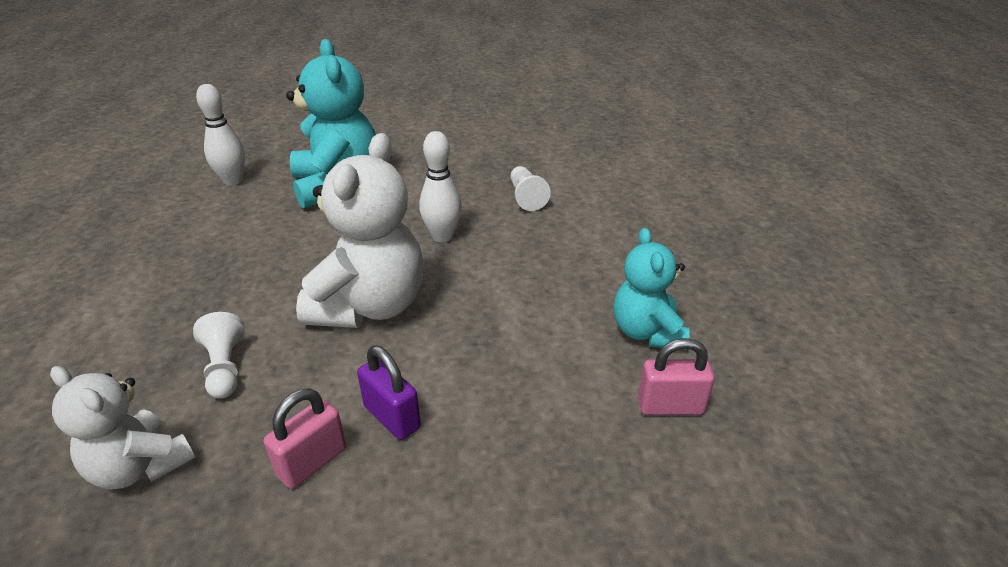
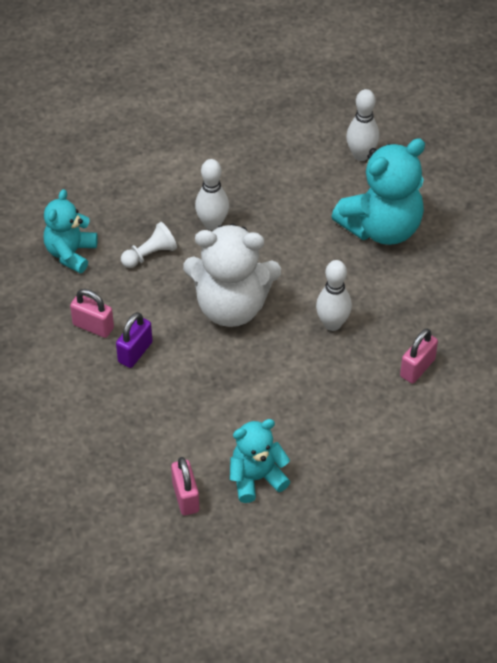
camera: 75 degrees right, 15 degrees up
white teddy bear [50,366,195,490] -> turquoise teddy bear [44,189,98,273]
white pawn [511,166,551,211] -> pink padlock [400,329,438,384]
none -> white bowling pin [195,159,229,231]

